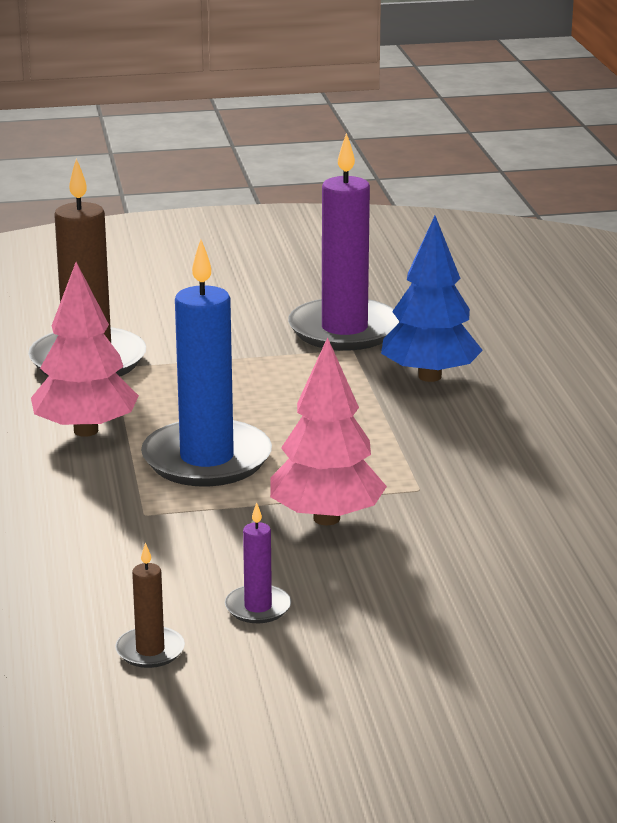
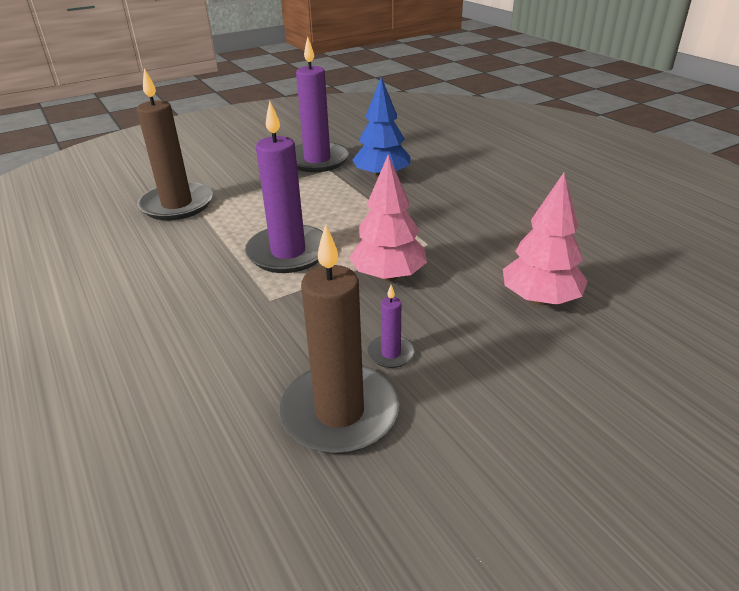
camera: 20 degrees left, 10 degrees up
pink tree [31,262,139,437] -> pink tree moved to [503,173,588,305]
brown candle [115,542,185,668] -> brown candle [279,224,399,454], size x2.25
blue candle [141,239,272,487] -> purple candle [245,101,323,273]

